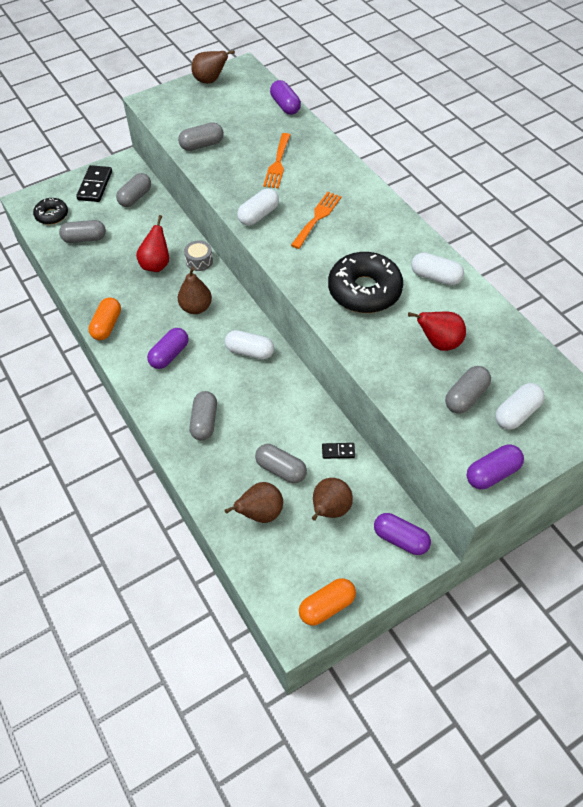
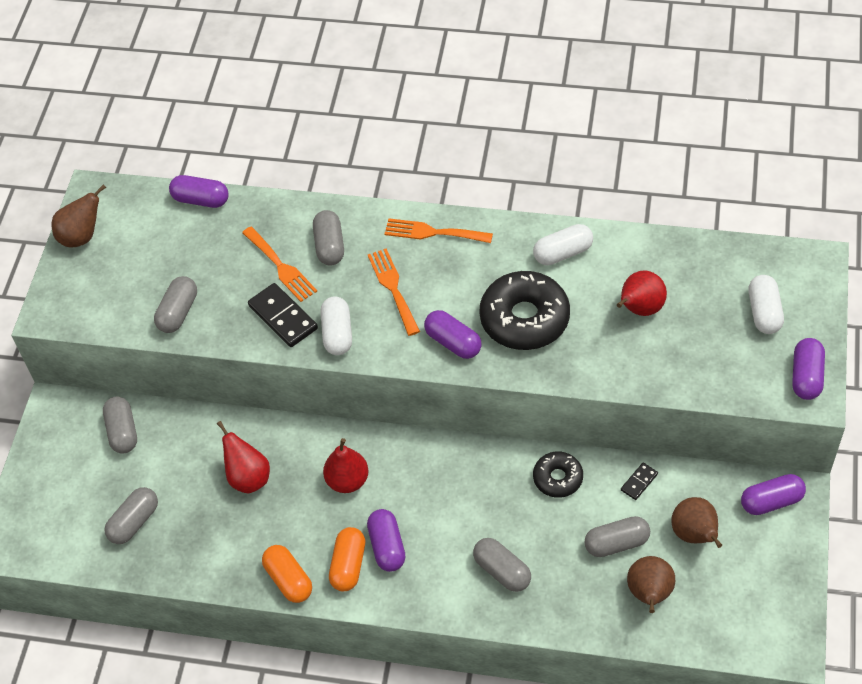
camera: 45 degrees left, 0 degrees up
black donut [33,198,68,225] -> black donut moved to [533,451,583,498]
black domino [76,165,112,202] -> black domino moved to [248,283,318,347]
brown pear [178,267,212,314] -> red pear [323,438,369,493]
grey drum [184,240,213,271] -> none
white capsule [225,330,274,360] -> none
orange capsule [299,578,356,626] -> orange capsule moved to [329,527,365,591]
grey capsule [445,366,491,413] -> grey capsule moved to [313,210,344,266]
none -> orange fork [385,218,493,243]
none -> purple capsule [424,310,482,359]

